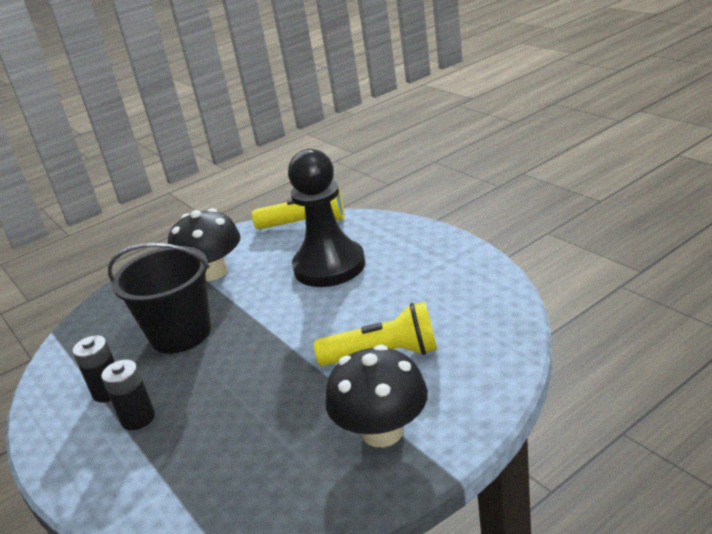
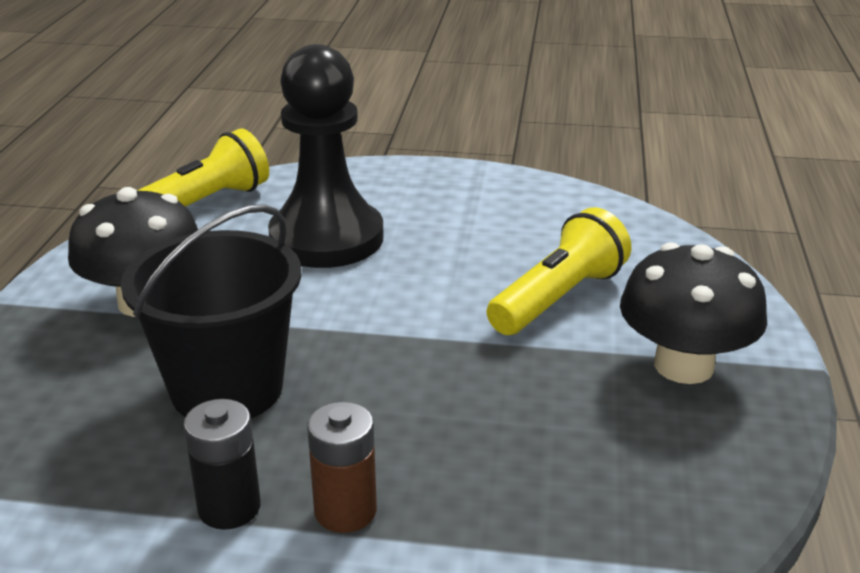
camera: 50 degrees left, 0 degrees up
black battery [101,360,155,430] -> brown battery [307,402,377,533]

